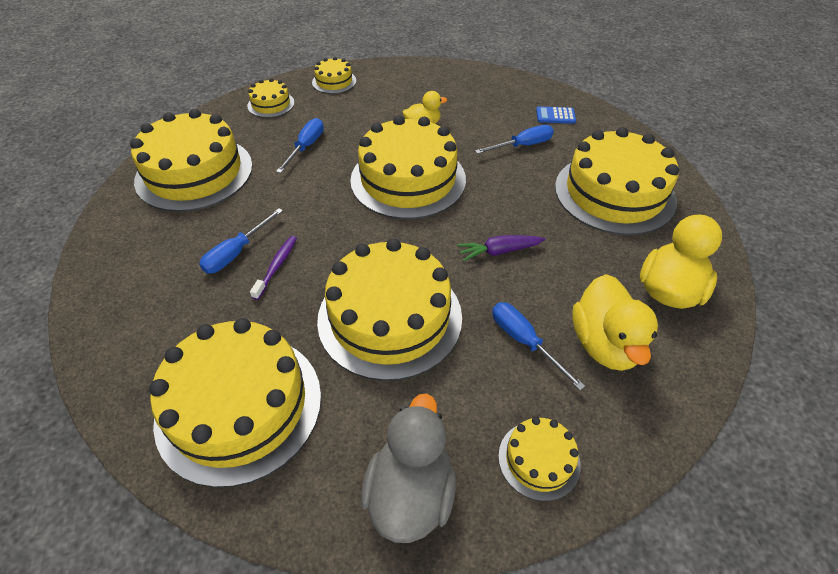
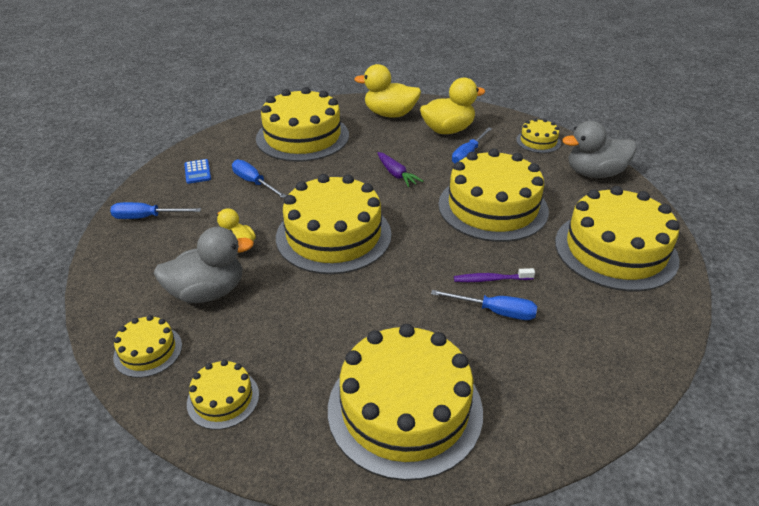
camera: 110 degrees left, 10 degrees down
blue screwdriver [276,118,324,173] -> blue screwdriver moved to [110,202,201,219]
none -> grey duck [154,227,254,303]

